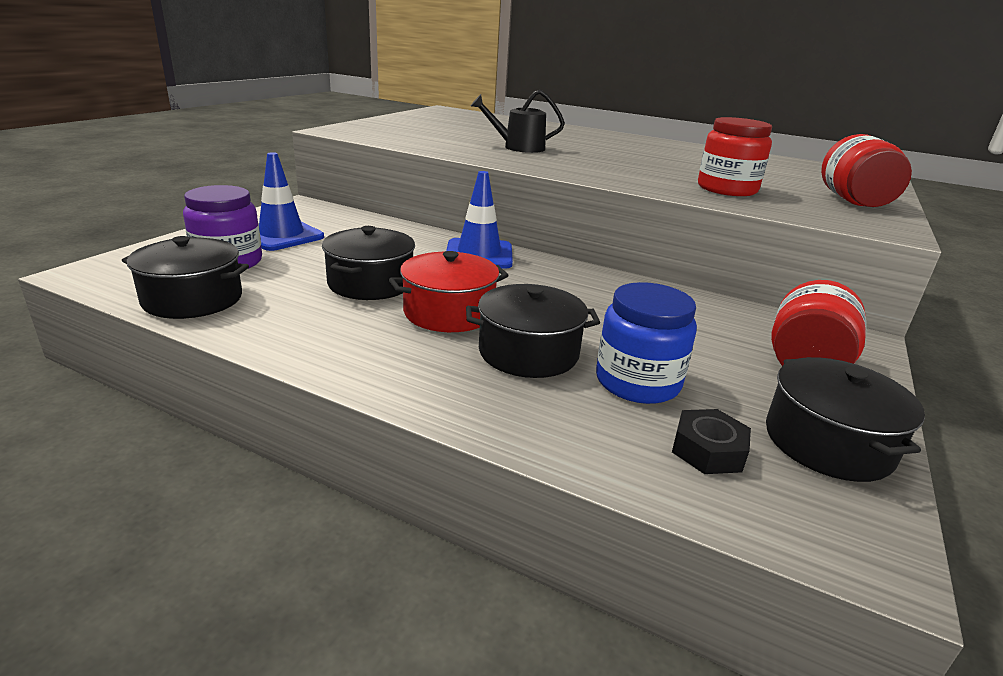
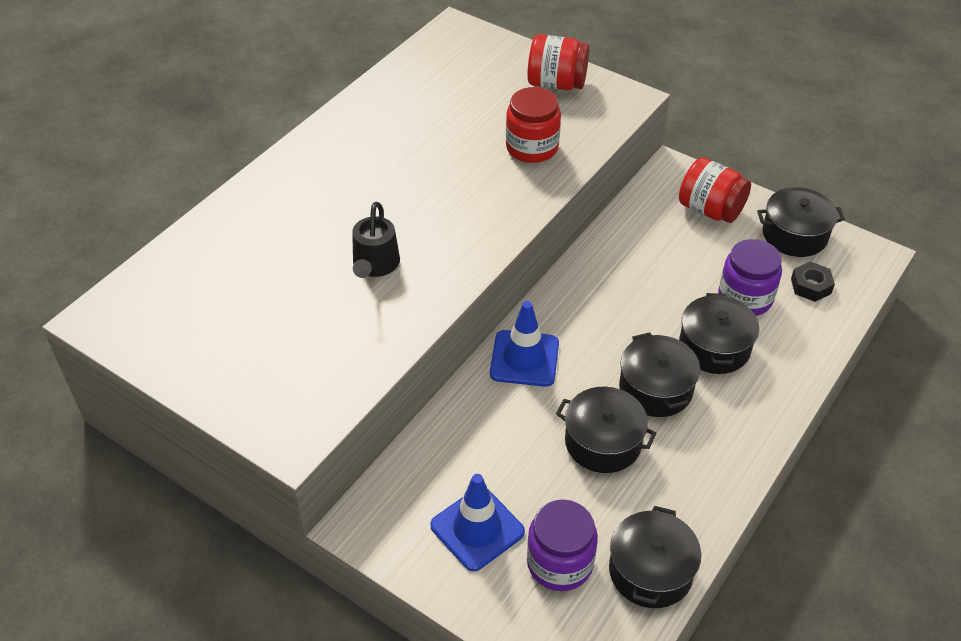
camera: 80 degrees left, 20 degrees up
red pot [389,251,509,332] -> black pot [619,332,700,417]
blue jar [596,282,697,404] -> purple jar [718,239,782,316]

